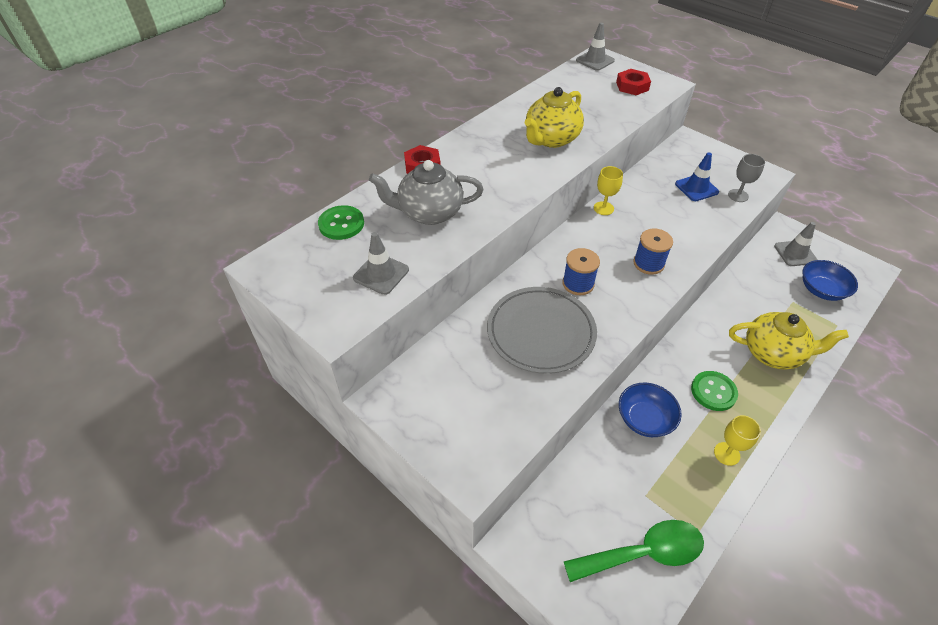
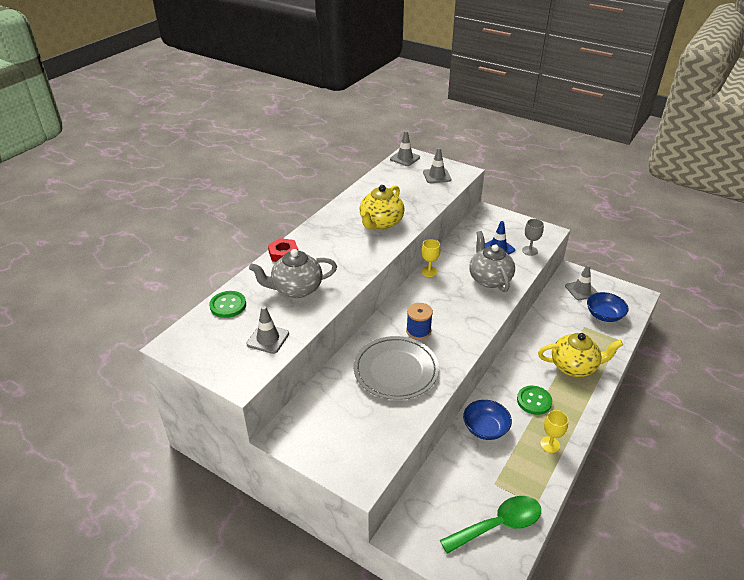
camera: 10 degrees left, 10 degrees down
red nut [616,69,651,95] -> grey traffic cone [423,148,451,183]
blue spool [633,229,673,275] -> none
none -> grey teapot [469,231,515,292]

